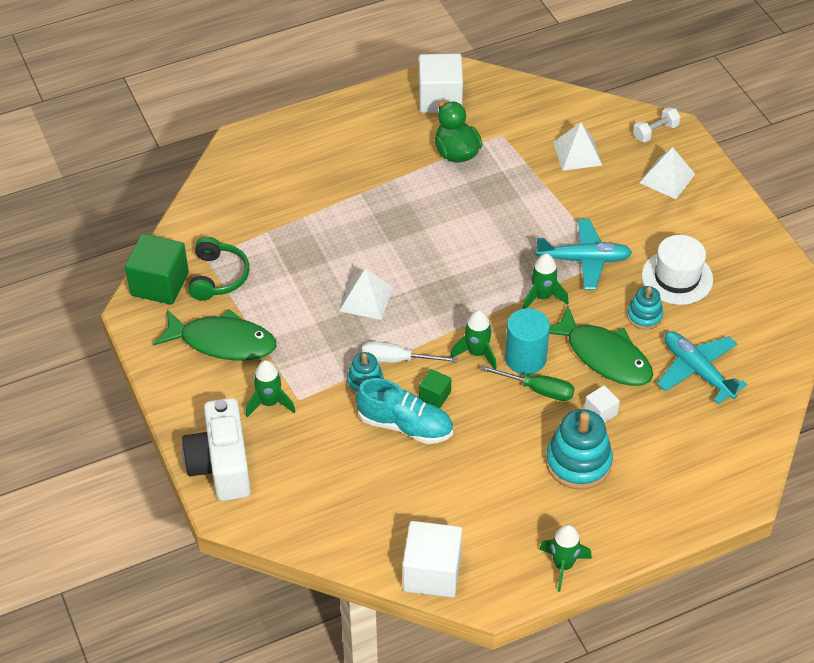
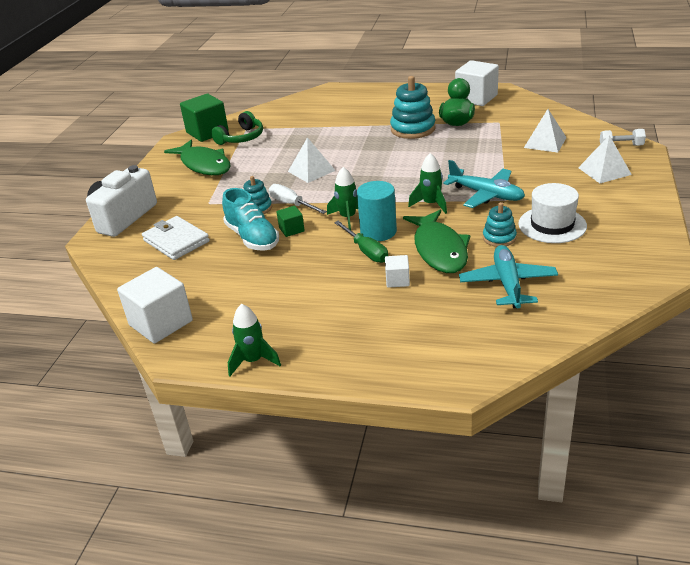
camera: 40 degrees right, 15 degrees down
green rocket [246,360,296,417] -> none
turquoise stacking toy [546,409,613,490] -> turquoise stacking toy moved to [390,76,435,139]
none -> white wallet [142,216,210,260]

